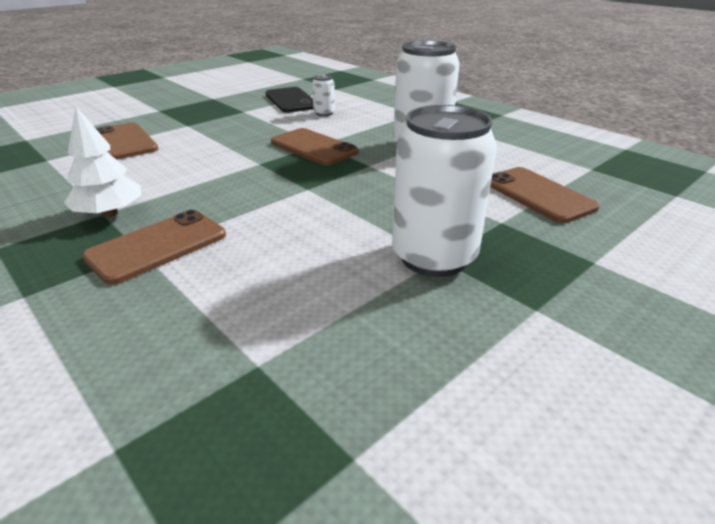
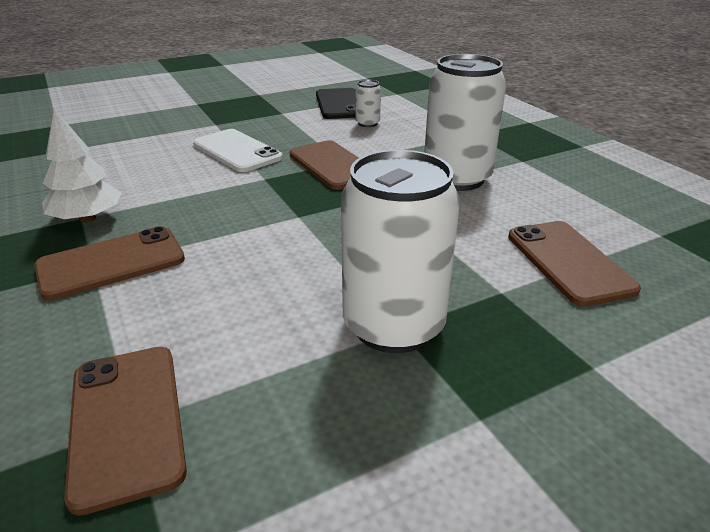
camera: 15 degrees right, 0 degrees up
brown phone [96,123,158,160] -> brown phone moved to [64,347,187,516]
none -> white phone [193,129,283,172]

